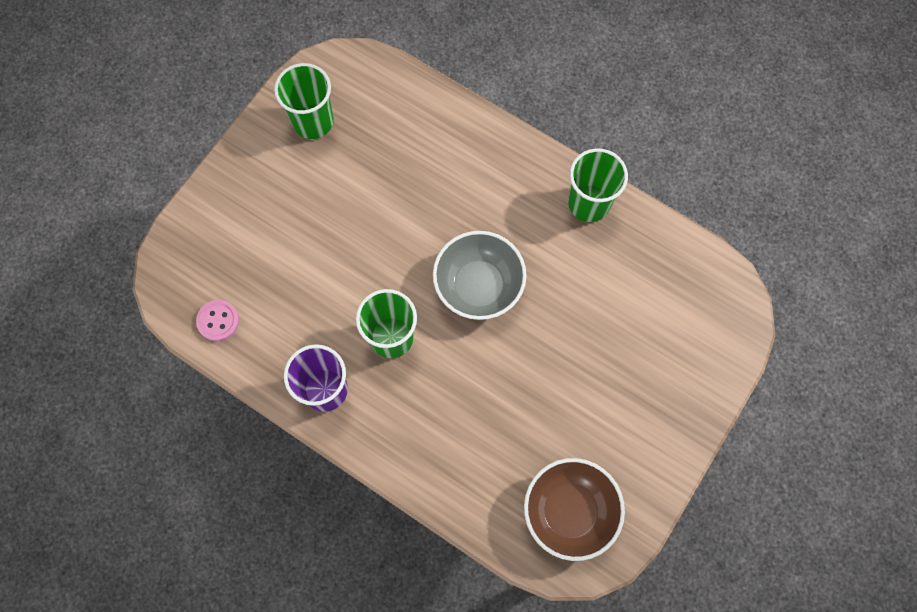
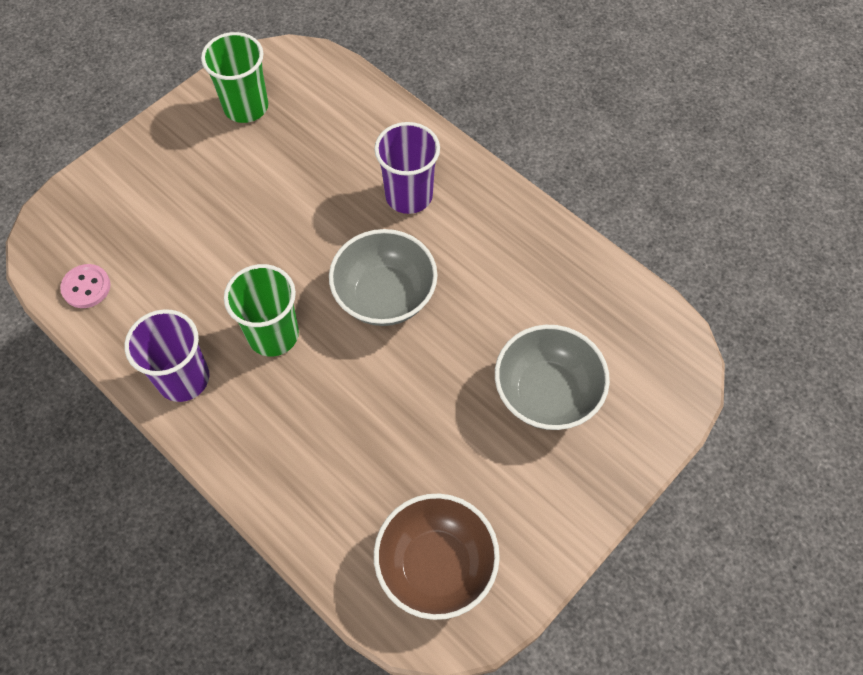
camera: 10 degrees right, 10 degrees down
green cup [568,148,628,222] -> none
none -> purple cup [374,122,440,214]
none -> grey bowl [495,325,610,430]

